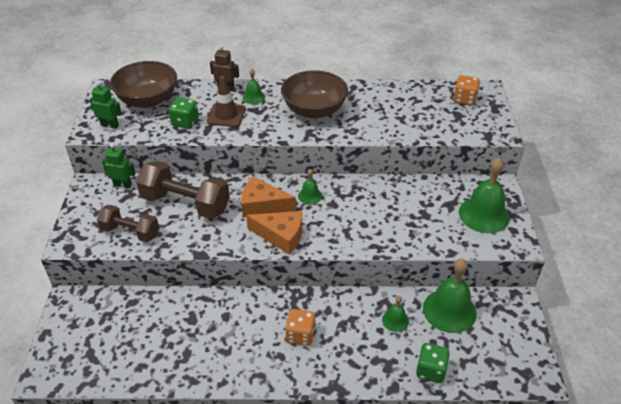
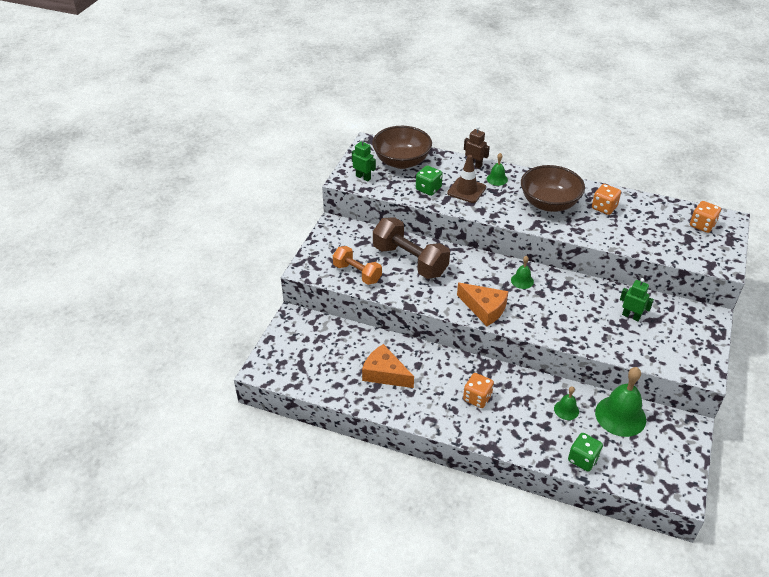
camera: 20 degrees right, 0 degrees up
brown dumbbell [97,205,159,242] -> orange dumbbell [333,246,382,285]
green robot [102,144,135,188] -> green robot moved to [620,278,654,321]
orange cheese [241,177,296,217] -> orange cheese moved to [362,344,414,388]
green bell [459,158,510,233] -> none
none -> orange dice [592,184,621,215]

